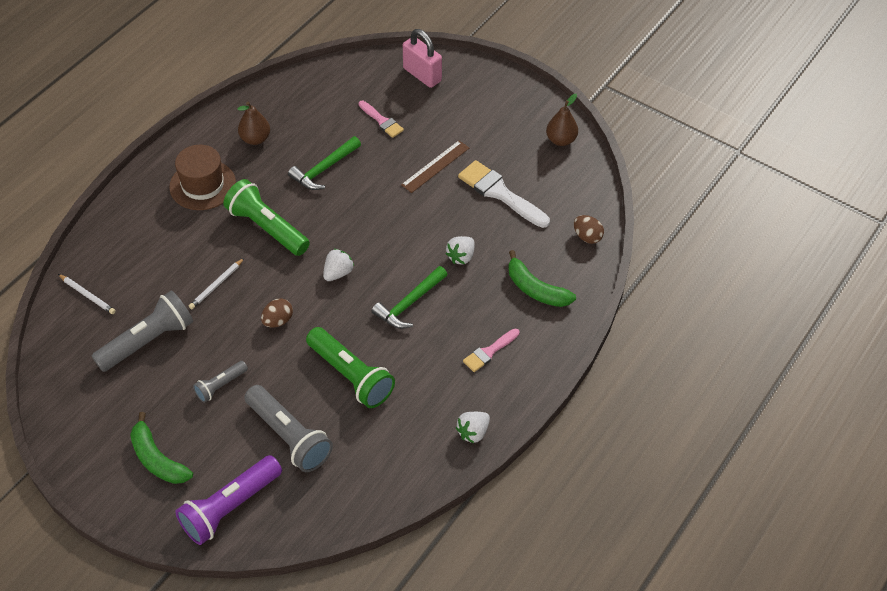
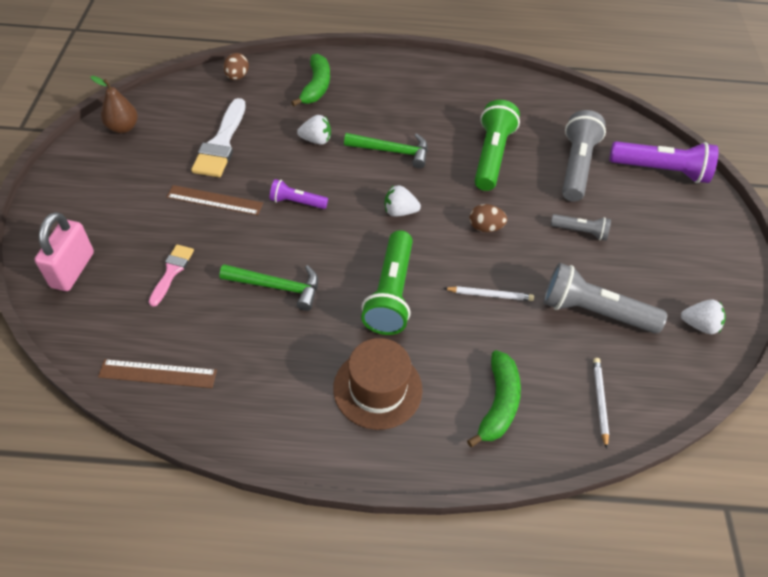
camera: 125 degrees left, 0 degrees up
green banana [130,412,193,484] -> green banana moved to [467,350,521,447]
brown pear [237,102,270,145] -> none
white strawberry [456,412,490,443] -> white strawberry moved to [681,299,726,334]
pink brush [463,329,520,372] -> none
none -> brown ruler [98,359,217,388]
none -> purple flashlight [270,179,328,209]

